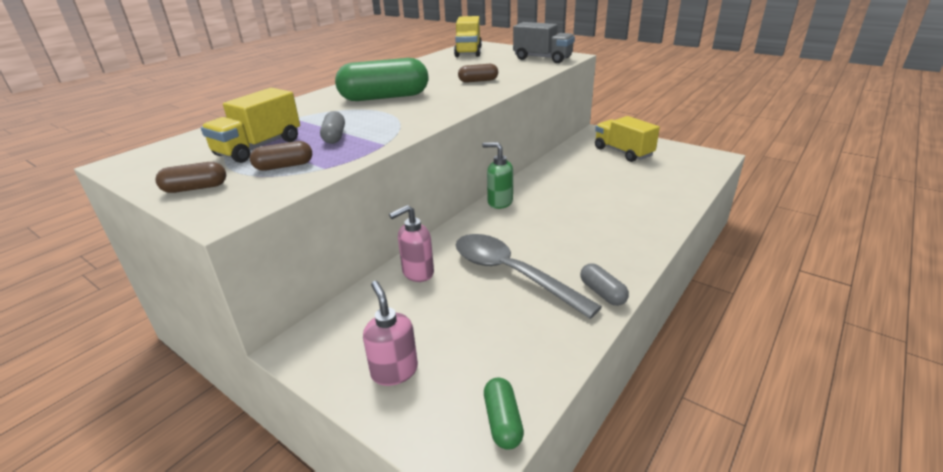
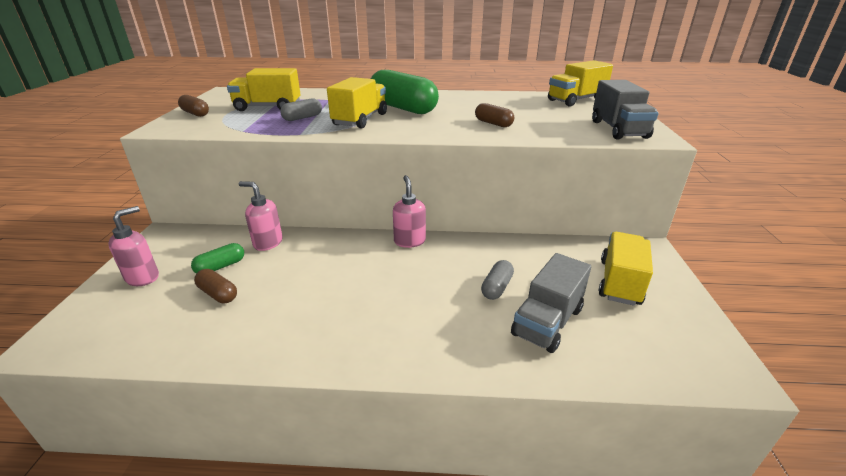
camera: 55 degrees right, 0 degrees up
brown capsule [250,141,312,171] -> brown capsule moved to [194,269,237,304]
grey spoon [456,234,602,319] -> none
green soap dispenser [482,142,513,209] -> pink soap dispenser [393,175,426,248]
green capsule [484,378,524,450] -> green capsule moved to [191,243,244,274]
grey capsule [580,263,629,306] -> grey capsule moved to [481,260,514,300]
none -> yellow truck [327,77,387,129]
none -> grey truck [511,253,591,353]

